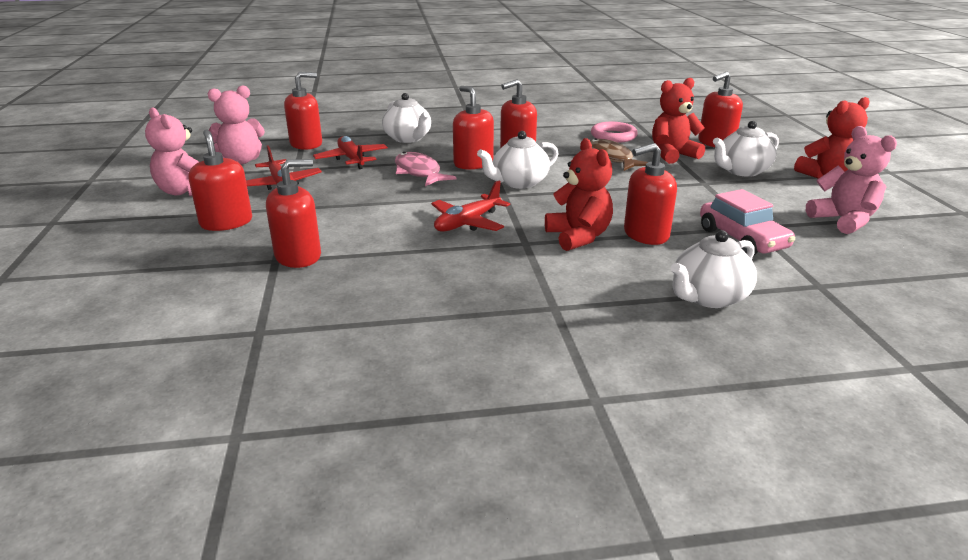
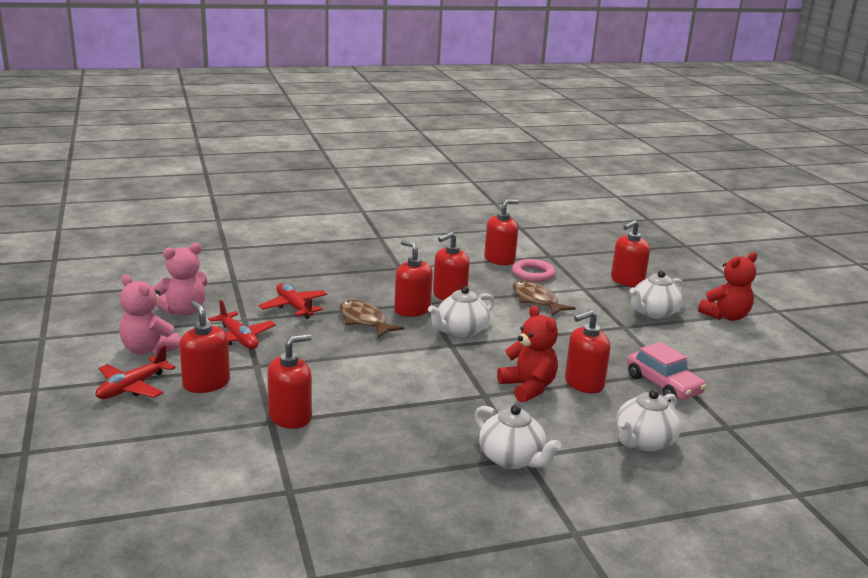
camera: 10 degrees left, 5 degrees down
red soap dispenser [284,72,322,150] -> red soap dispenser moved to [484,199,519,265]
white teapot [382,93,431,143] -> white teapot moved to [475,405,561,469]
pink fish [395,152,456,186] -> brown fish [339,300,404,338]
red plane [431,181,510,232] -> red plane moved to [96,345,176,399]
red teddy bear [652,78,705,164] -> none
pink teddy bear [806,126,897,234] -> none

